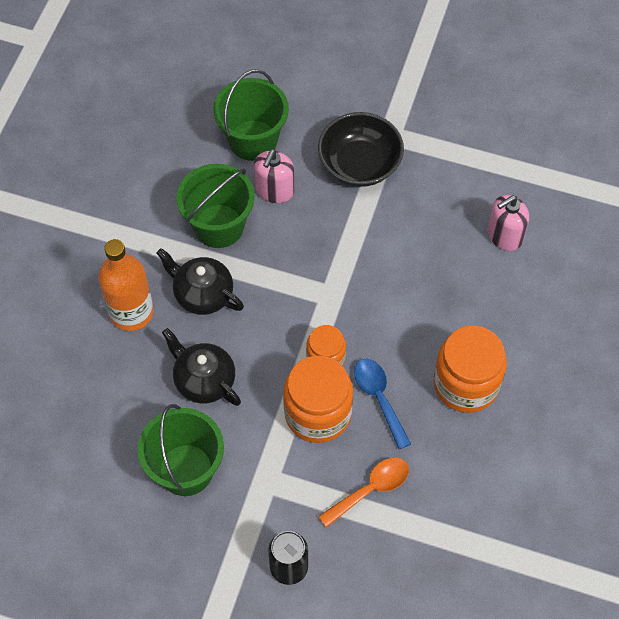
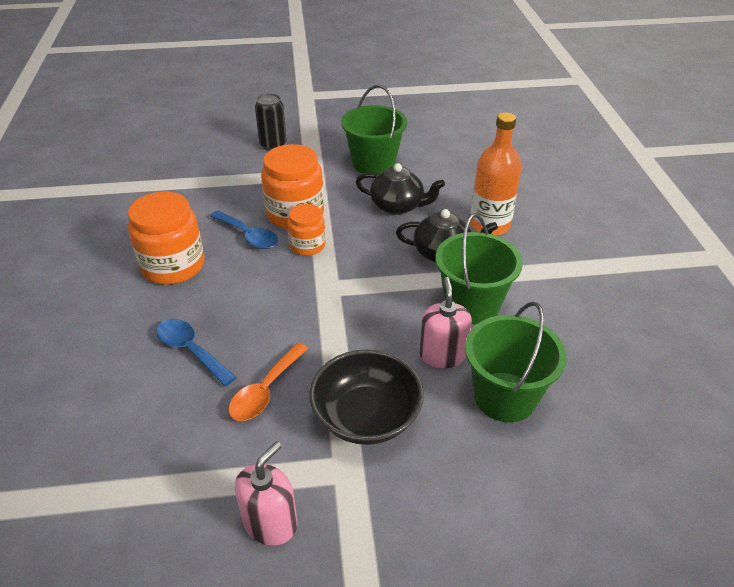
camera: 155 degrees right, 20 degrees down
orange spoon [318,458,409,528] -> orange spoon moved to [228,343,309,421]
pink soap dispenser [488,195,529,251] -> pink soap dispenser moved to [235,441,297,546]
none -> blue spoon [157,319,236,386]

